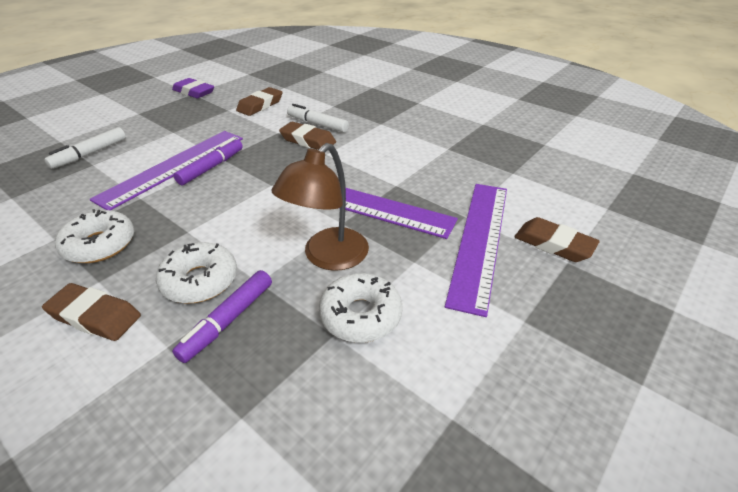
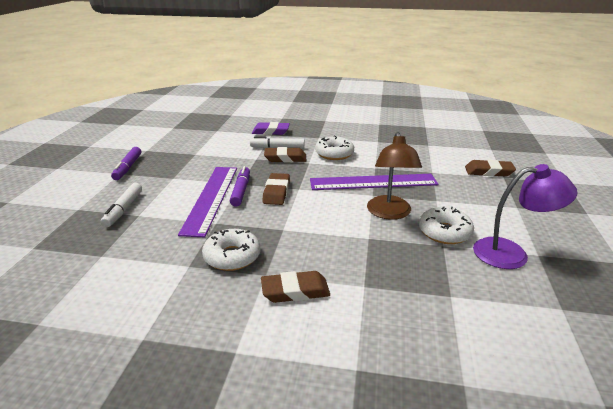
camera: 30 degrees left, 10 degrees down
white donut [156,242,237,304] -> white donut moved to [315,135,354,160]
purple eraser [172,78,214,98] -> purple eraser moved to [252,122,290,135]
purple marker [172,270,272,363] -> purple marker moved to [111,147,141,180]
brown eraser [236,87,283,116] -> brown eraser moved to [262,173,290,205]
purple ruler [445,184,507,317] -> none
none -> purple lamp [473,164,577,269]

